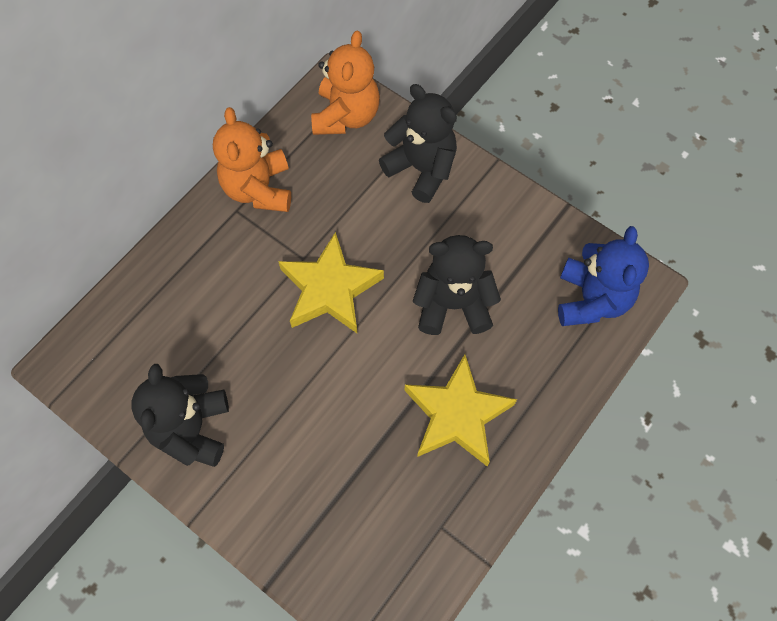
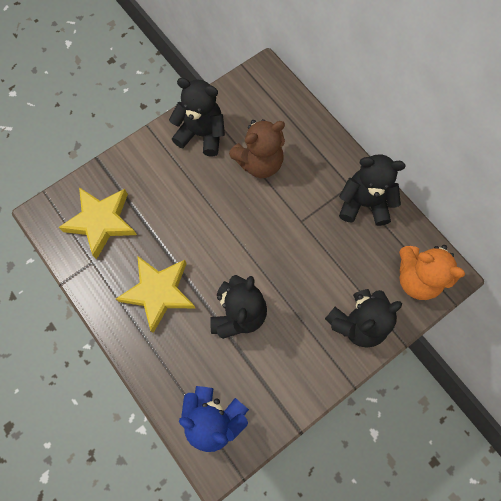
camera: 105 degrees right, 5 degrees up
orange teddy bear [213,107,291,212] -> black teddy bear [339,155,406,226]
yellow star [278,232,384,333] -> yellow star moved to [58,187,137,259]
none -> brown teddy bear [229,119,285,178]

